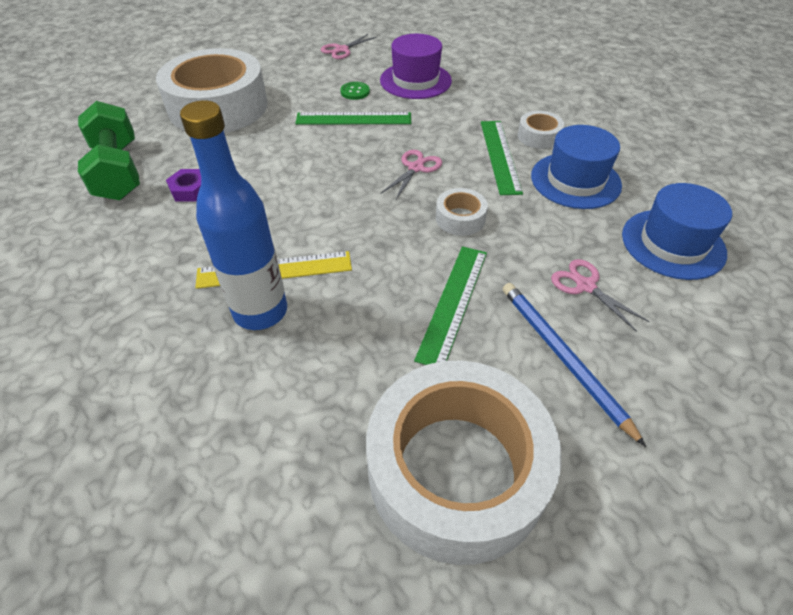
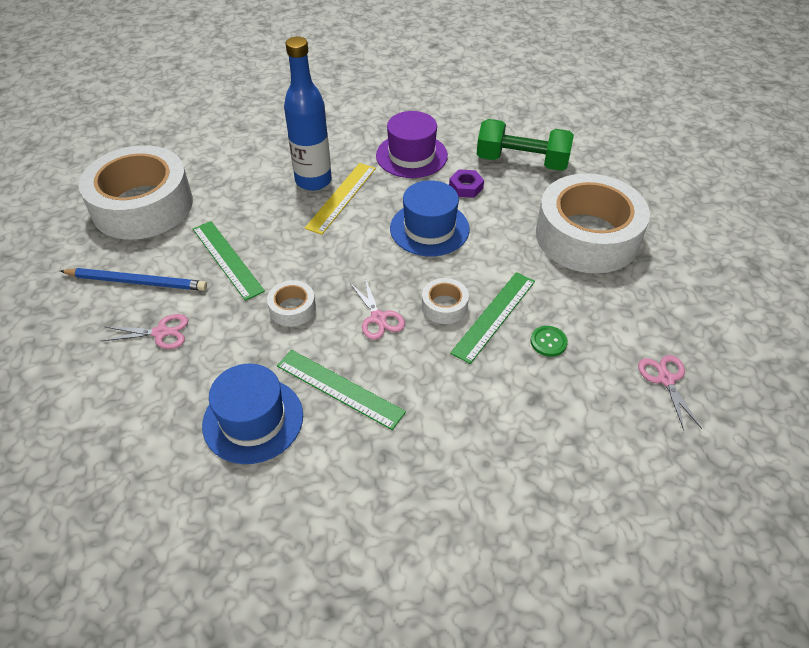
camera: 125 degrees right, 0 degrees up
purple hat [380,34,452,99] -> purple hat moved to [376,111,448,178]
white tape [518,111,564,149] -> white tape moved to [422,278,469,324]
blue hat [622,183,732,280] -> blue hat moved to [390,180,470,256]

